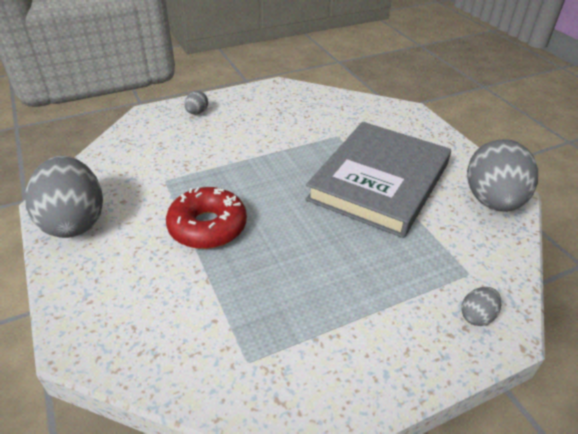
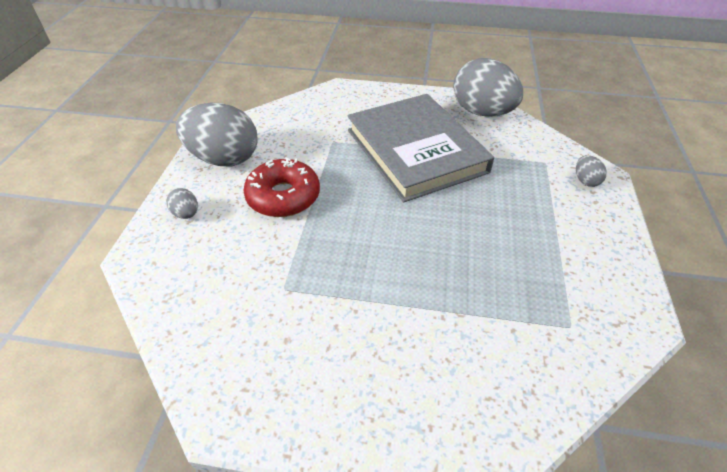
camera: 55 degrees left, 5 degrees up
grey egg [25,156,103,238] -> grey egg moved to [176,103,258,166]
red donut [166,187,247,249] -> red donut moved to [243,157,320,217]

